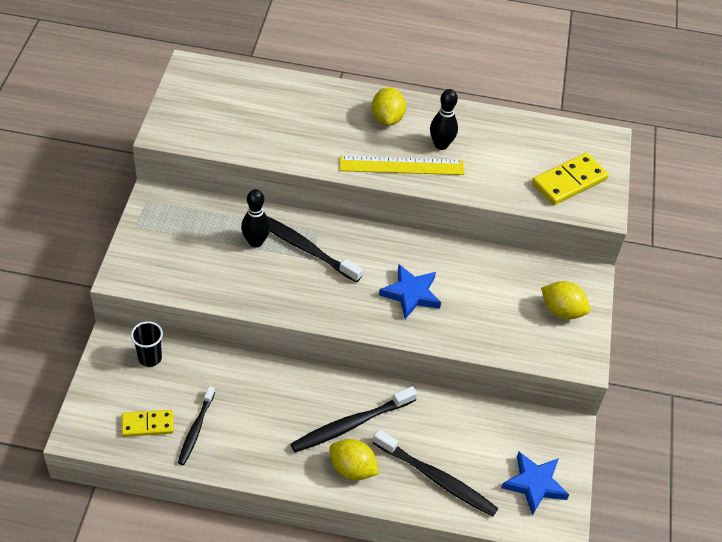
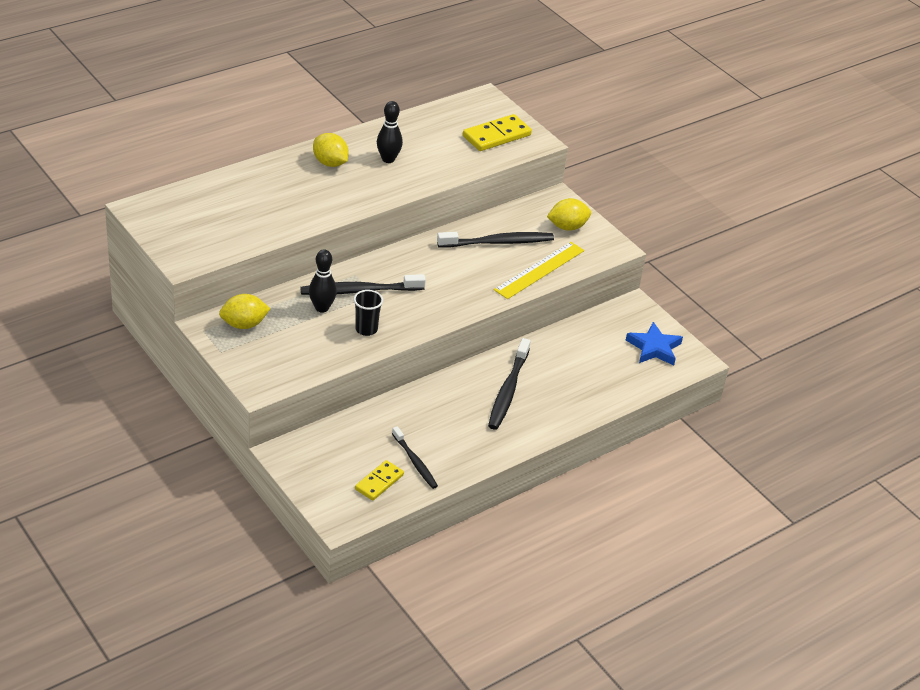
camera: 45 degrees left, 10 degrees down
black cup [131,321,163,367] -> black cup moved to [354,290,383,336]
yellow lemon [329,439,379,480] -> yellow lemon moved to [219,294,270,329]
yellow ruler [340,156,465,175] -> yellow ruler moved to [494,242,584,299]
black toothbrush [373,429,498,517] -> black toothbrush moved to [437,232,554,248]
blue star [379,264,441,319] -> none
yellow domino [532,153,609,205] -> yellow domino turned 45 degrees clockwise [463,114,532,151]

